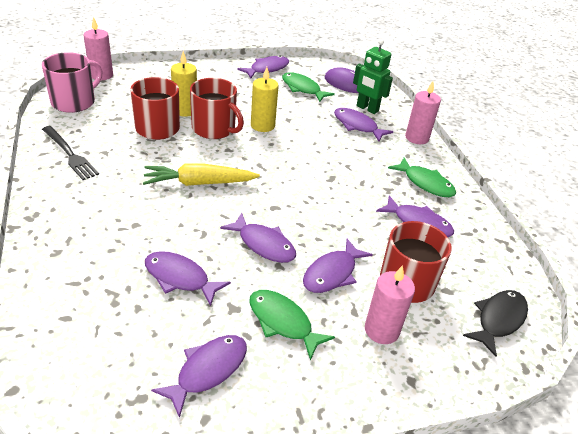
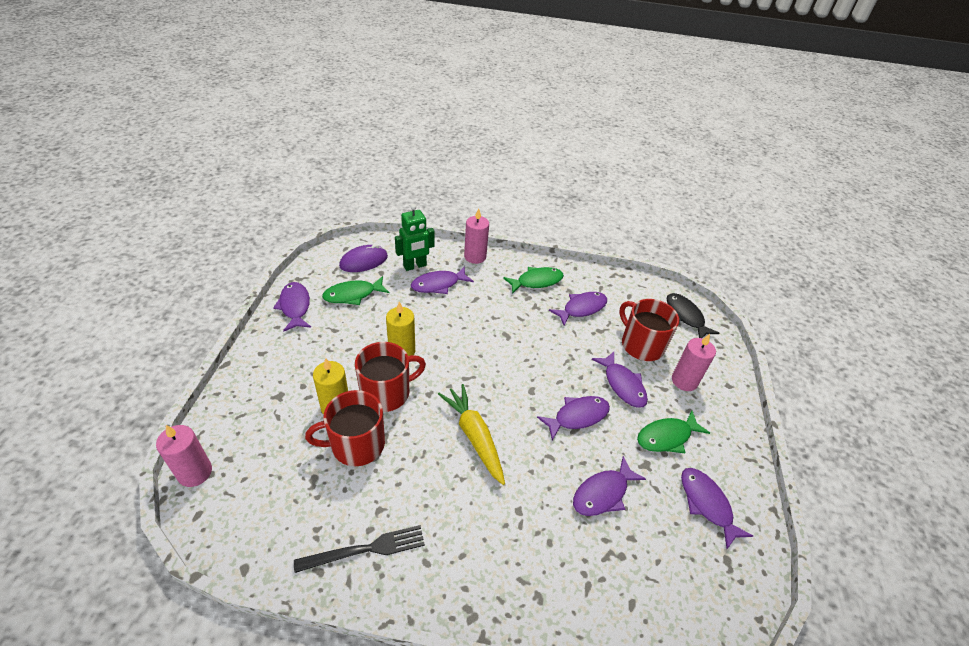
camera: 65 degrees left, 5 degrees up
pink mug [42,52,103,113] -> none
yellow carrot [143,163,260,186] -> yellow carrot turned 135 degrees clockwise [438,384,505,485]

